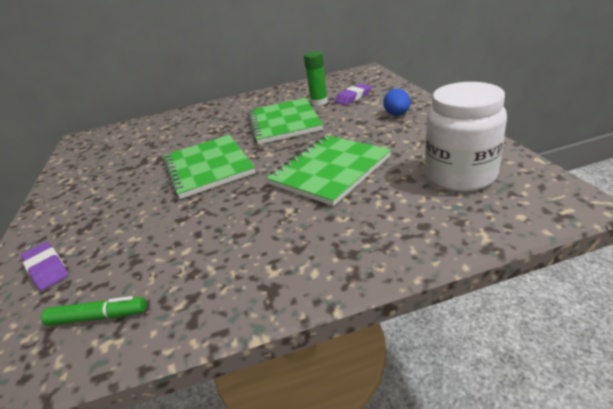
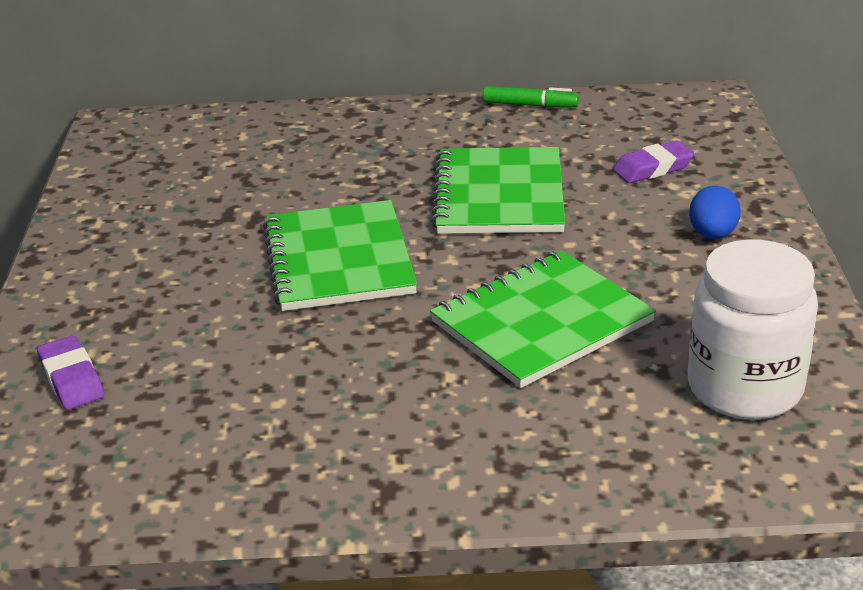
camera: 10 degrees right, 0 degrees up
green marker [41,296,146,326] -> green marker moved to [483,86,579,108]
green glue stick [304,51,328,106] -> none

